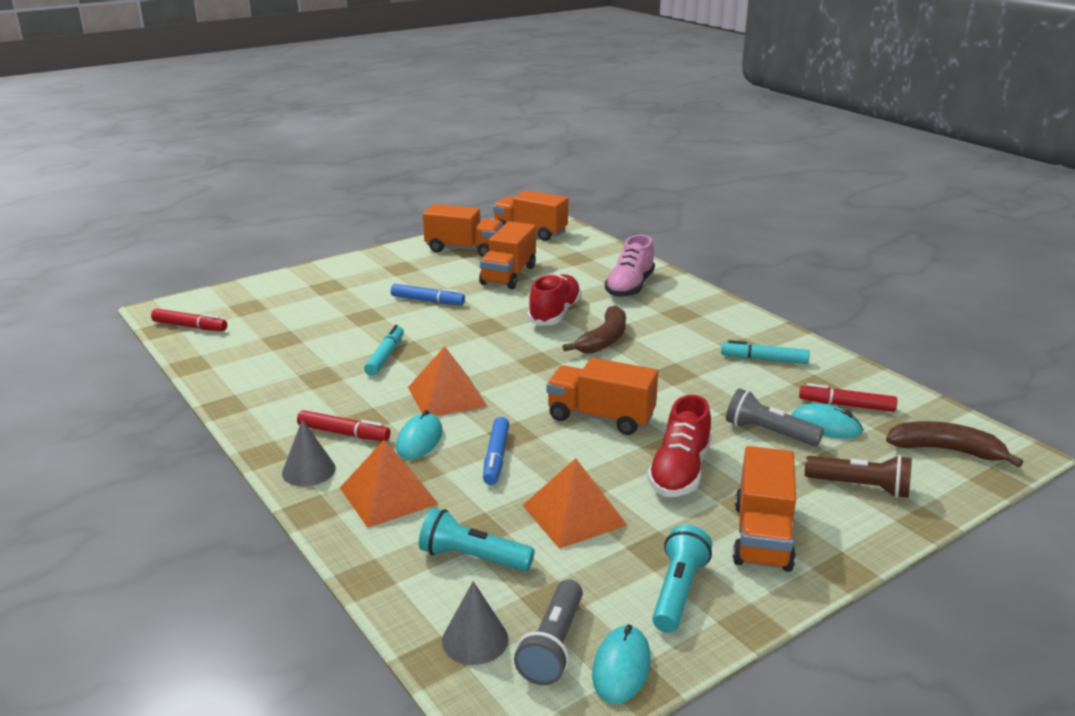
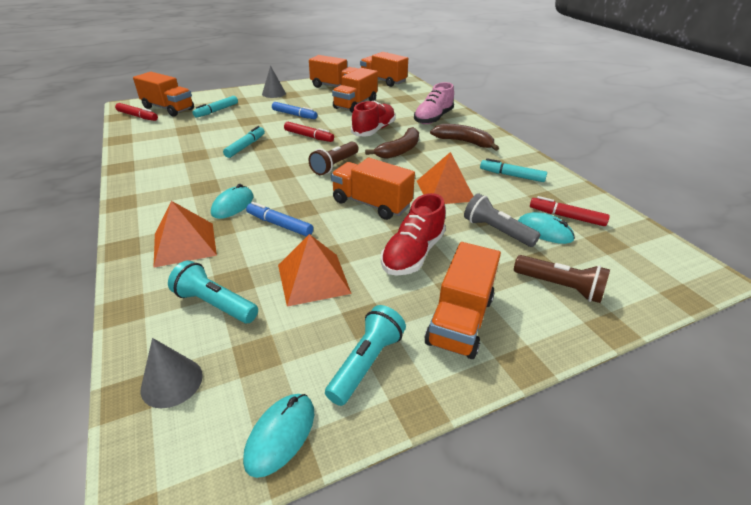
camera: 10 degrees right, 10 degrees up
grey cone [282,419,336,486] -> grey cone moved to [262,66,286,98]
red marker [297,410,390,441] -> red marker moved to [284,122,334,142]
orange pyramid [408,346,487,416] -> orange pyramid moved to [417,152,473,204]
blue marker [483,417,509,485] -> blue marker turned 105 degrees clockwise [246,202,313,237]
grey flashlight [514,579,583,685] -> none
brown banana [886,421,1023,467] -> brown banana moved to [430,124,499,151]
none -> orange truck [133,72,194,117]
none -> turquoise marker [193,96,238,118]
none -> brown flashlight [308,142,359,175]

